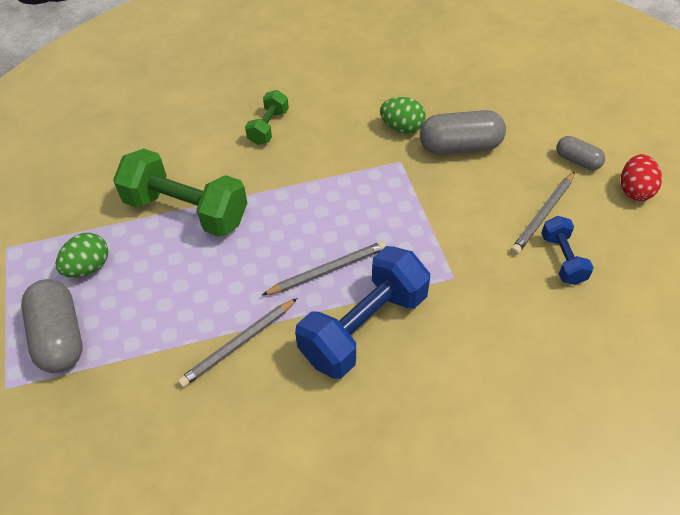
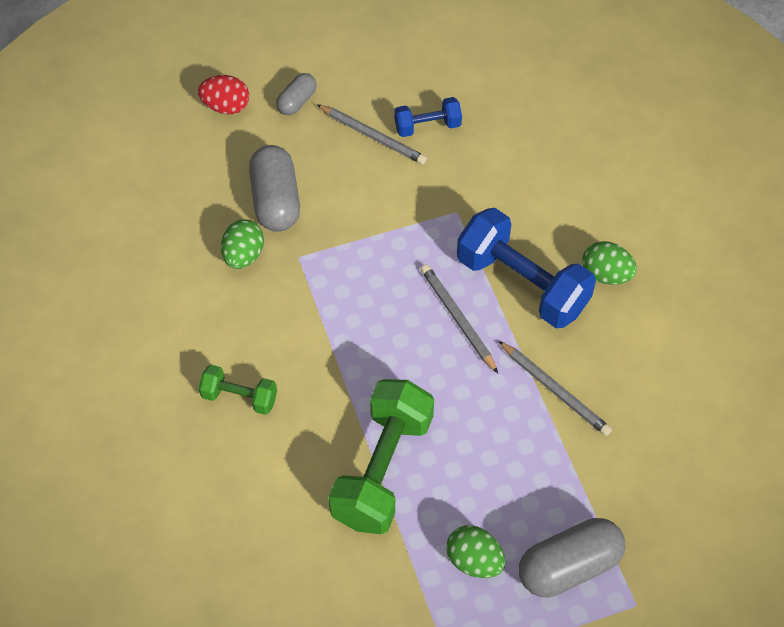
camera: 95 degrees left, 5 degrees up
red egg [621,154,662,201] -> red egg moved to [198,75,249,114]
none -> green egg [582,241,637,285]

